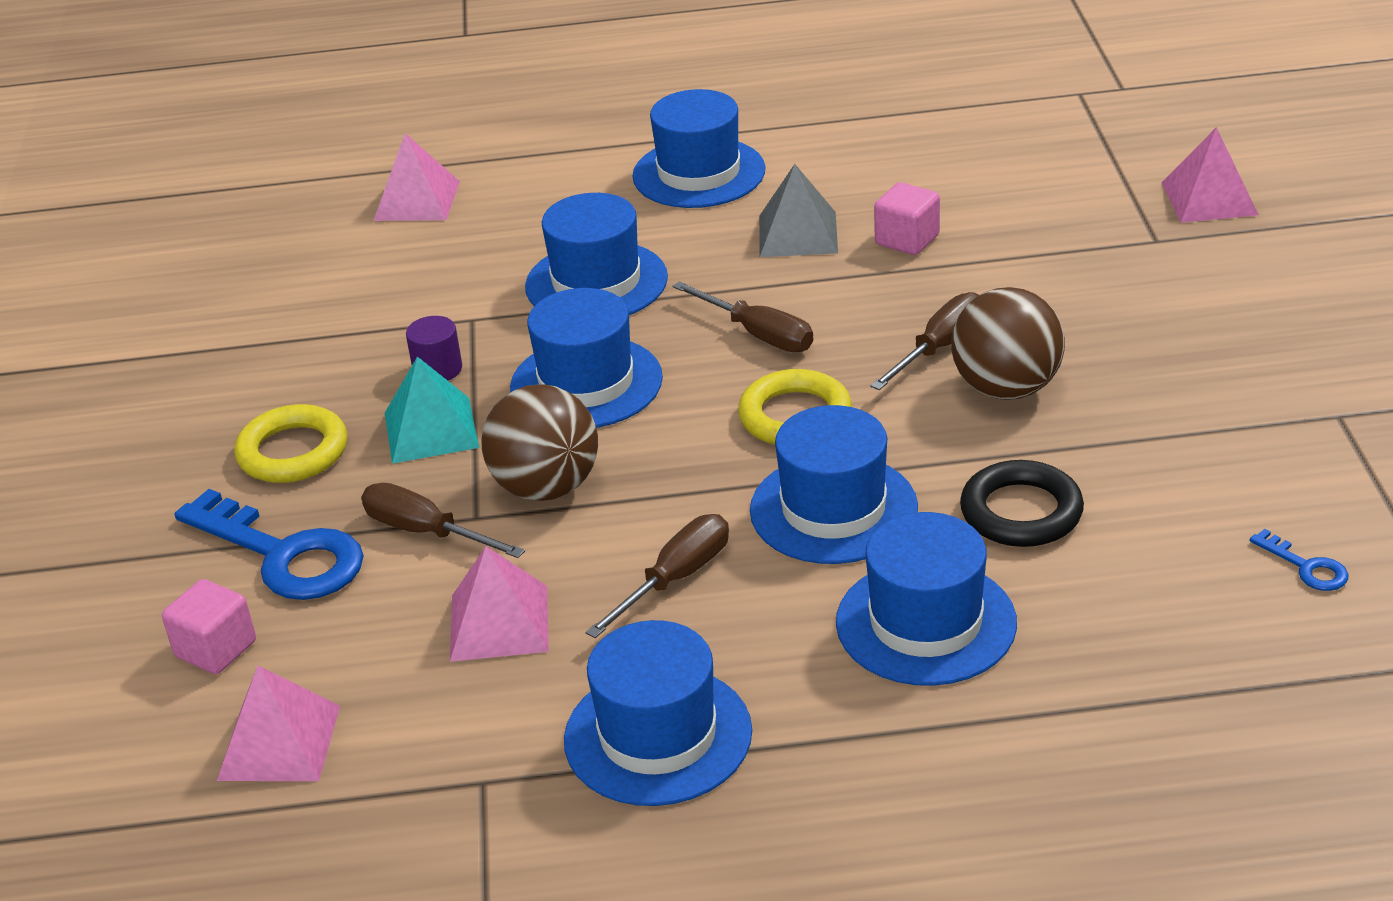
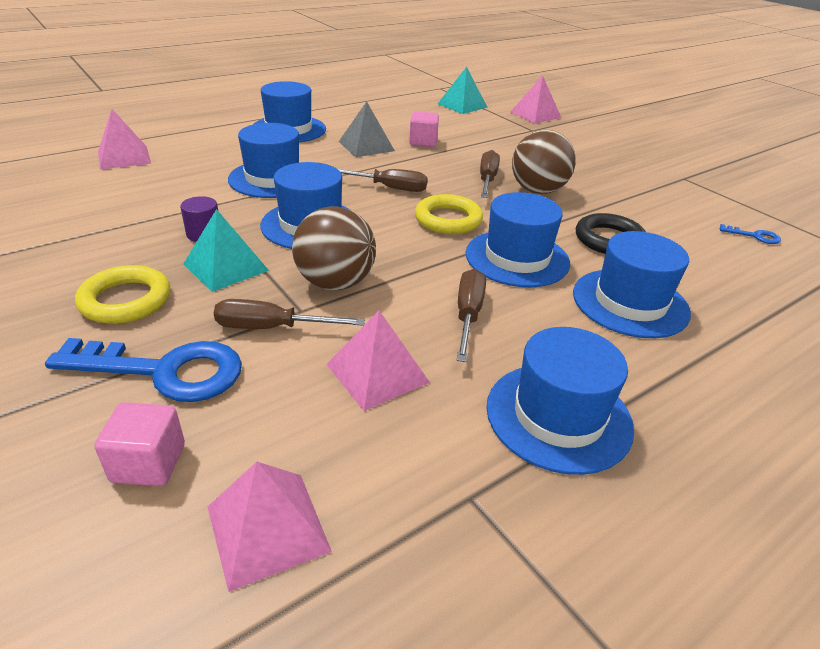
camera: 35 degrees left, 0 degrees up
none -> turquoise pyramid [438,66,488,114]

